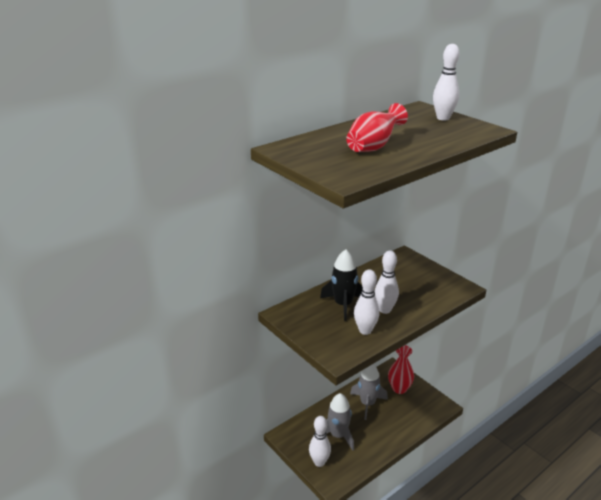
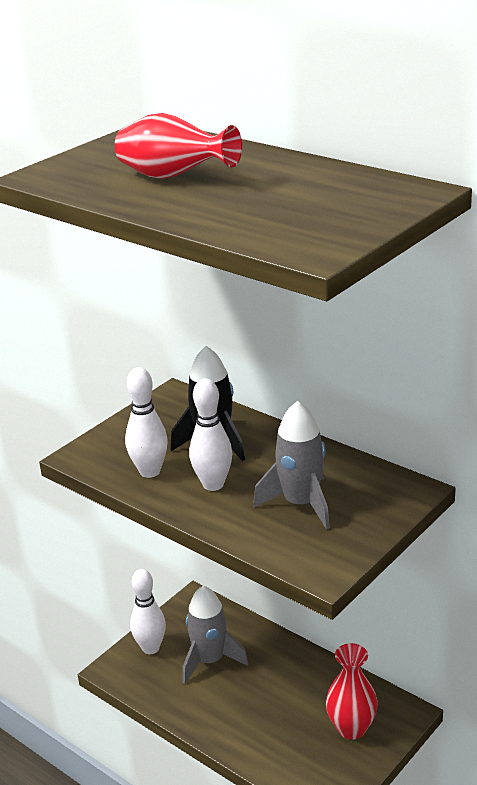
camera: 80 degrees right, 0 degrees up
grey rocket [350,364,388,420] -> grey rocket moved to [253,401,330,530]
white bowling pin [433,44,459,121] -> none

